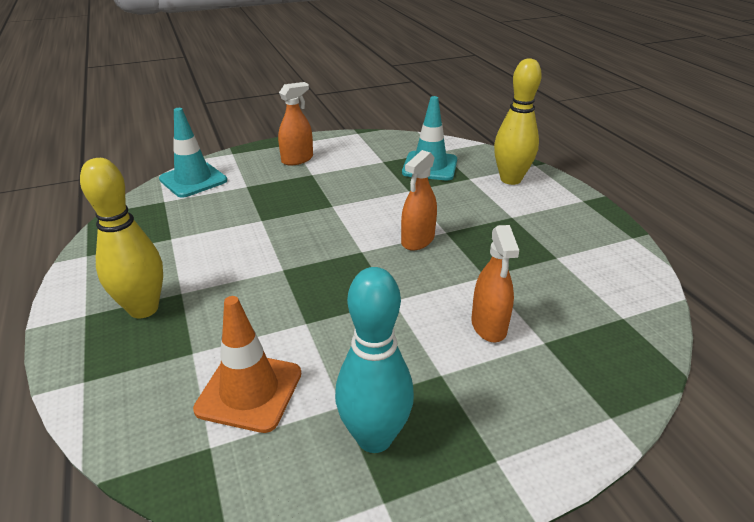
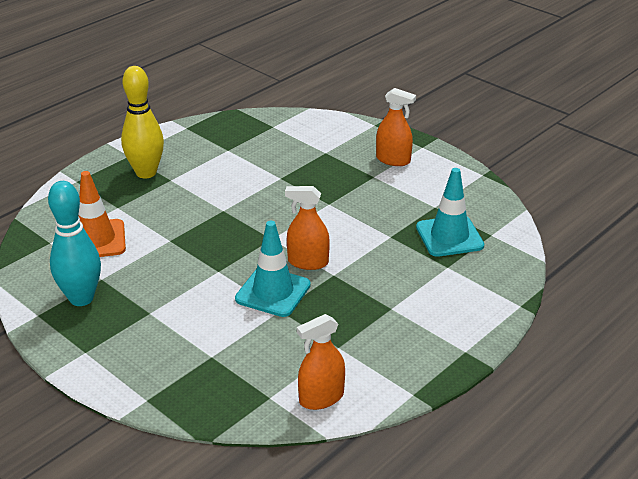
camera: 65 degrees right, 0 degrees up
turquoise traffic cone [159,108,227,198] -> turquoise traffic cone moved to [235,221,311,317]
orange spray bottle [471,225,519,342] -> orange spray bottle moved to [297,314,345,410]
yellow bowling pin [494,58,542,185] -> none

